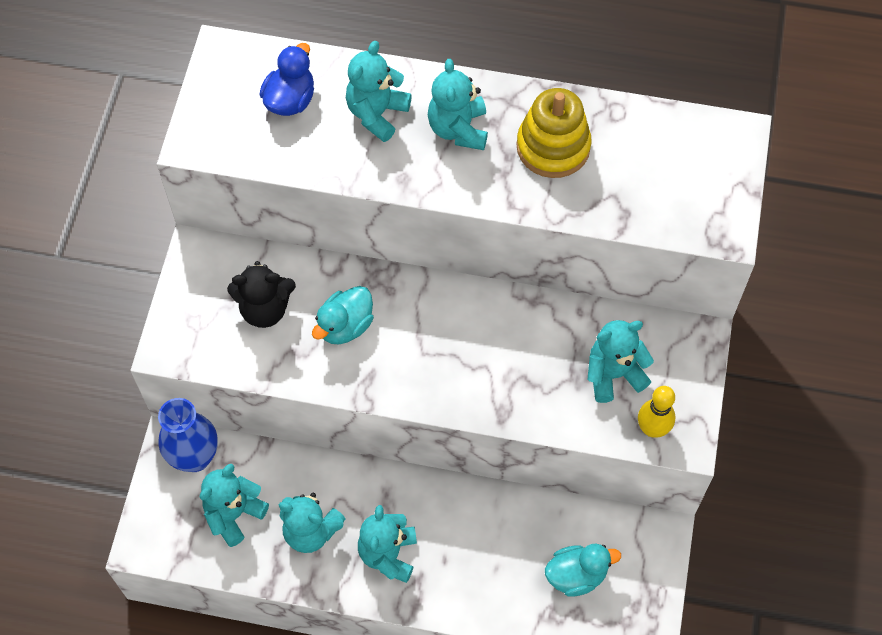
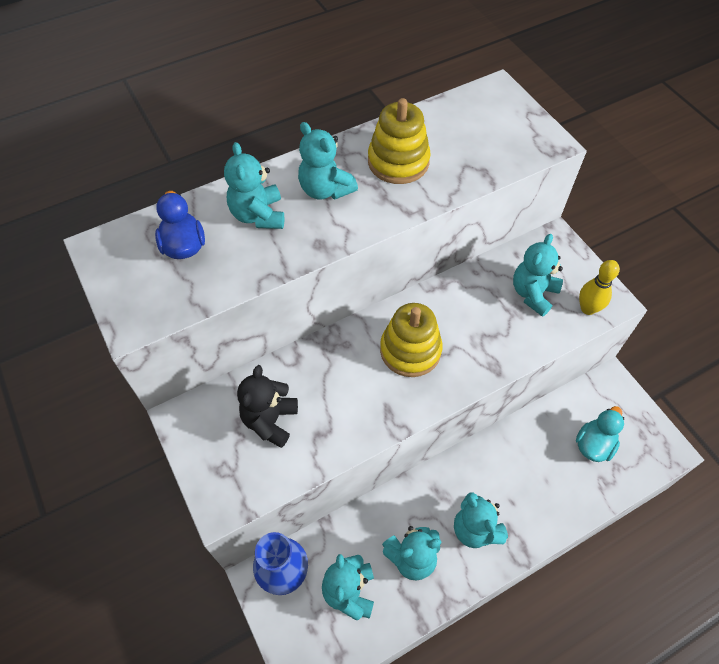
camera: 40 degrees left, 5 degrees down
black teddy bear [227,261,296,328] -> black teddy bear turned 150 degrees clockwise [237,365,298,448]
turquoise duck [312,286,374,344] -> none
none -> yellow stacking toy [380,303,443,377]

